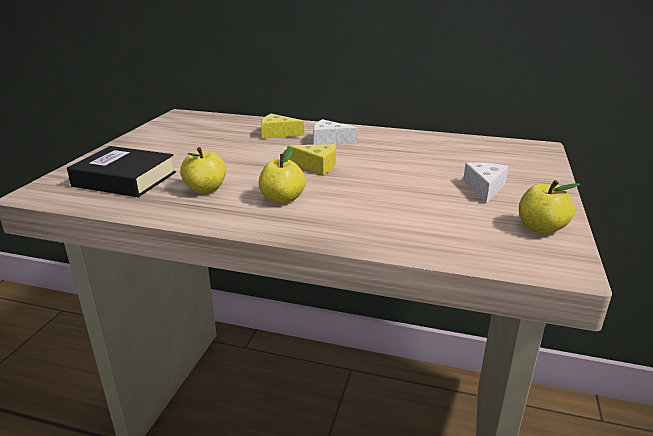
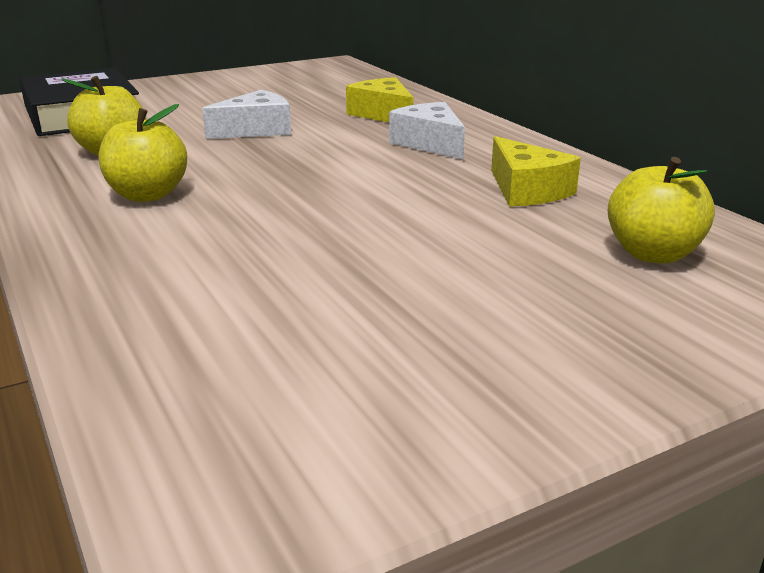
camera: 45 degrees right, 0 degrees up
yellow cheese [287,144,336,175] -> yellow cheese moved to [491,136,581,207]
white cheese [463,162,508,203] -> white cheese moved to [202,90,291,139]
yellow apple [519,180,580,234] -> yellow apple moved to [607,157,715,264]

